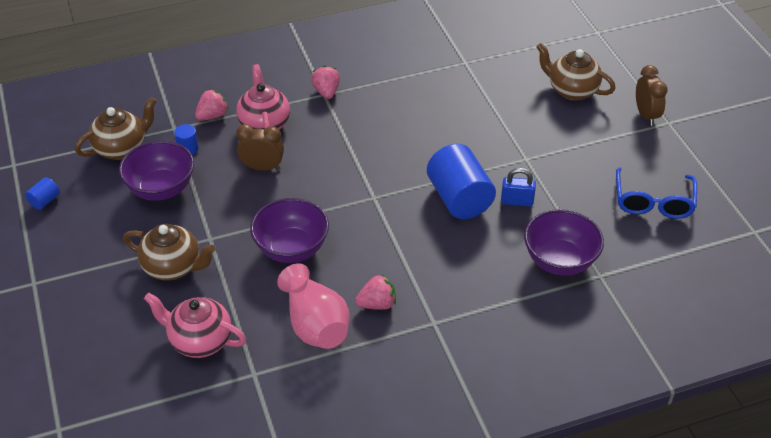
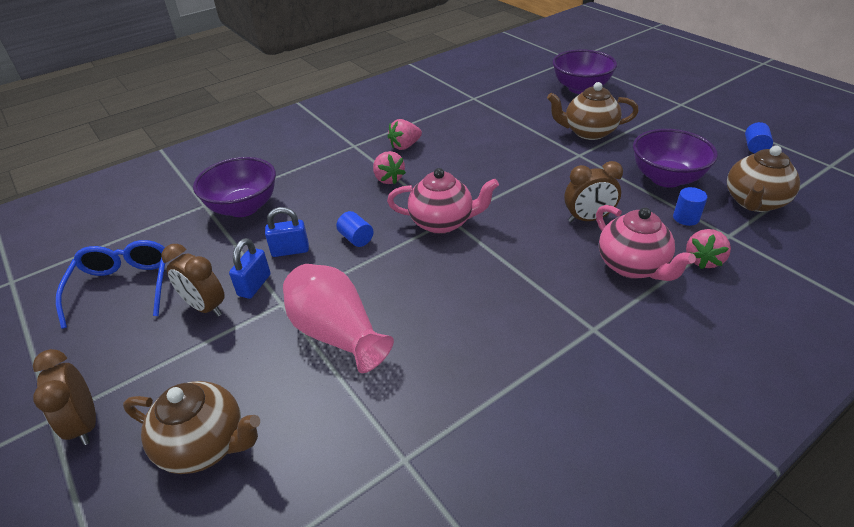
camera: 165 degrees right, 5 degrees down
pink teapot [144,293,246,358] -> pink teapot moved to [387,168,499,234]
purple bowl [250,198,329,263] -> purple bowl moved to [553,50,617,94]
pink vase [277,263,349,349] -> pink vase moved to [283,264,394,373]
pink strawberry [311,66,340,99] -> pink strawberry moved to [373,151,406,184]
blue cylinder [427,144,496,219] -> blue cylinder [336,211,374,247], size x0.44
none -> brown clock [162,244,225,317]
none -> blue padlock [229,238,271,299]

